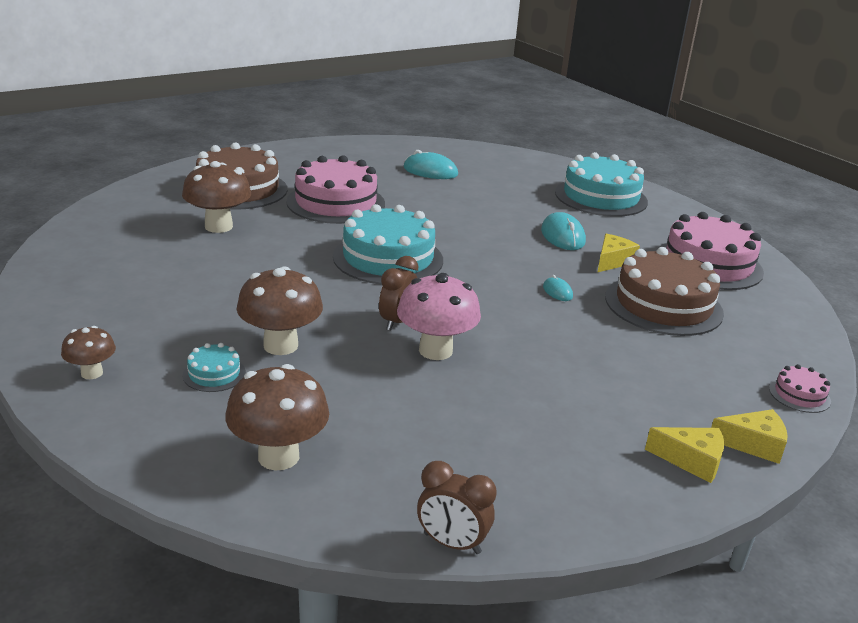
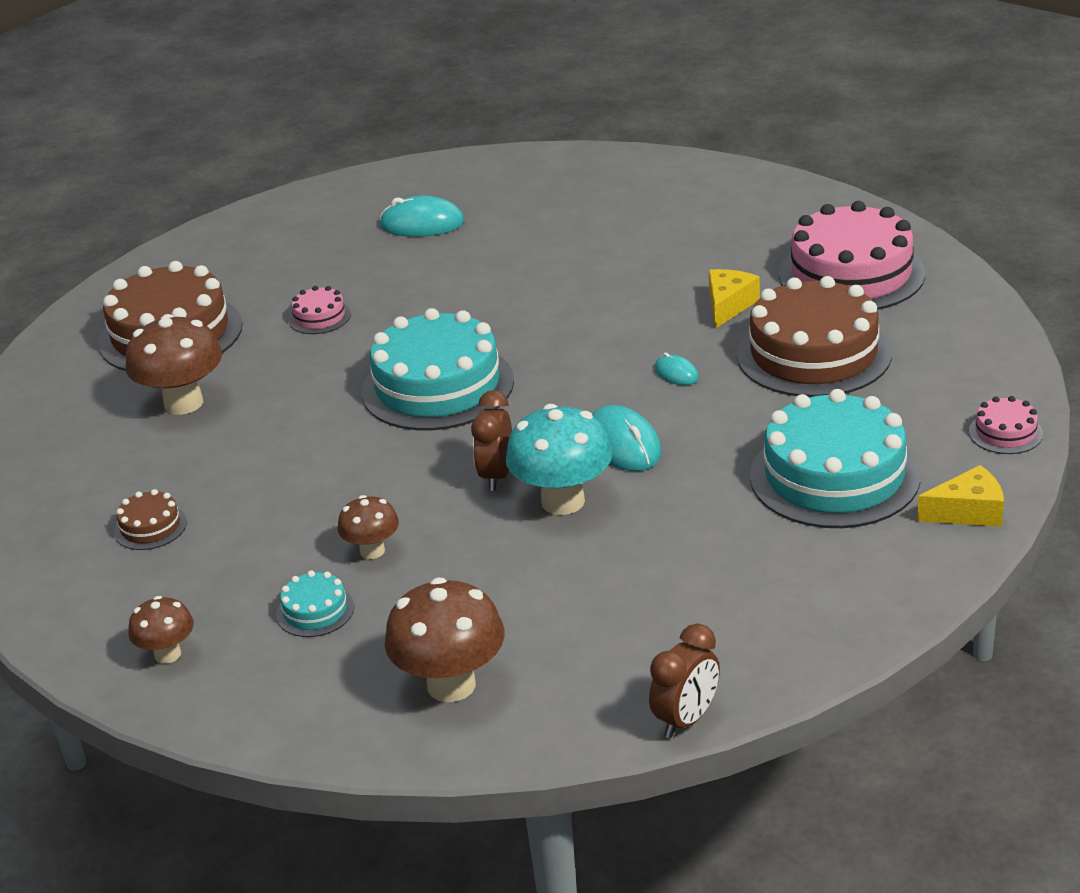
camera: 10 degrees left, 5 degrees up
brown mushroom [237,266,323,355] -> brown mushroom [338,495,399,559], size x0.57
pink cake [286,155,385,224] -> pink cake [289,286,351,334], size x0.44
pink mushroom [397,273,481,360] -> turquoise mushroom [506,404,613,515]
brown clock [417,461,497,554] -> brown clock turned 60 degrees counterclockwise [649,624,720,738]
turquoise mouse [541,212,586,250] -> turquoise mouse moved to [592,405,662,471]
turquoise cake [555,152,648,217] -> turquoise cake moved to [750,389,921,528]
yellow cheese [645,427,724,483] -> none
none -> brown cake [114,489,187,550]

